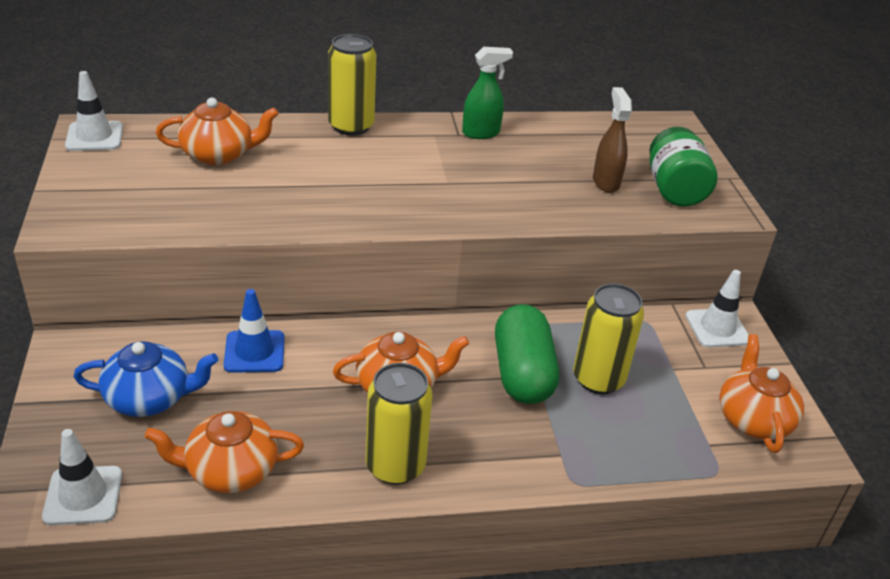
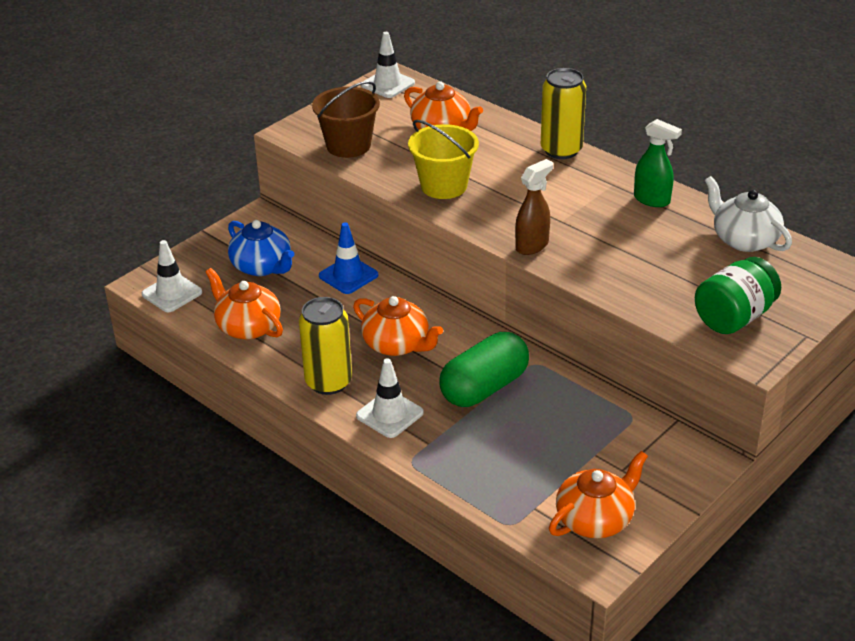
camera: 55 degrees right, 0 degrees up
yellow can [573,283,644,394] -> none
brown spray bottle [593,87,632,193] -> brown spray bottle moved to [515,159,553,255]
white traffic cone [686,270,749,348] -> white traffic cone moved to [356,358,424,438]
none -> brown bucket [312,81,380,158]
none -> yellow bucket [408,120,479,199]
none -> white teapot [705,176,792,252]

